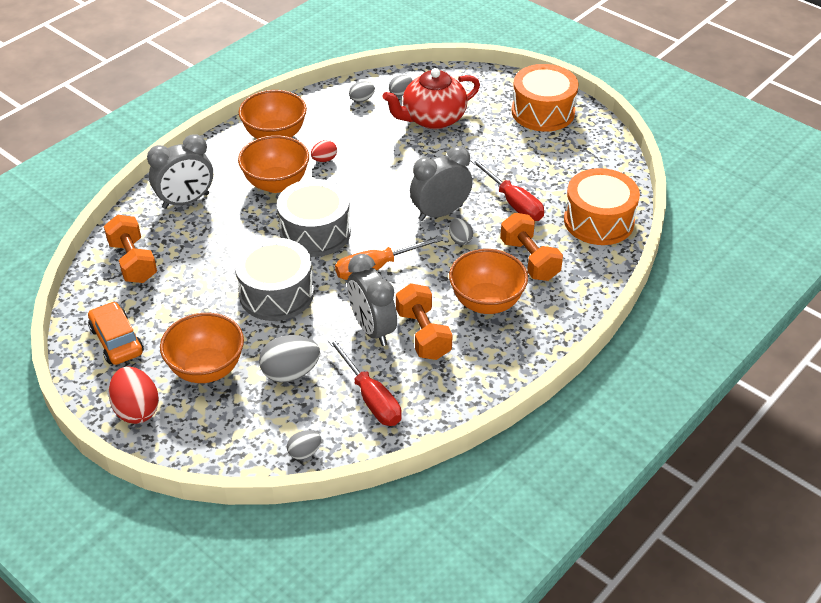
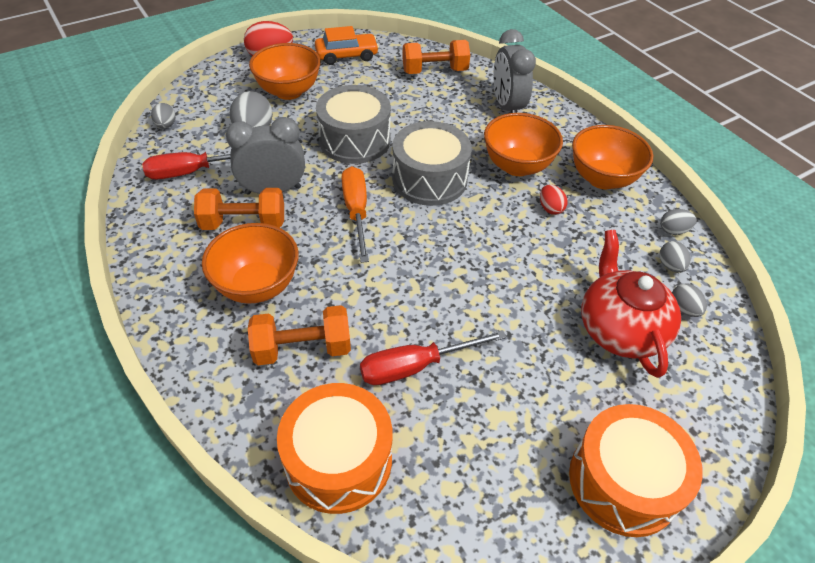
camera: 105 degrees right, 5 degrees up
grey clock [410,146,473,221] -> none
grey egg [449,218,473,245] -> grey egg moved to [660,209,697,235]

